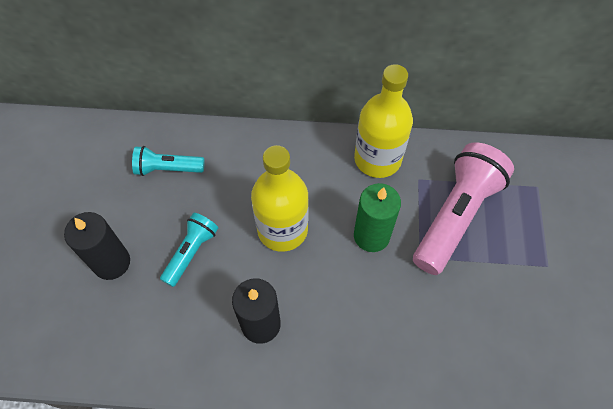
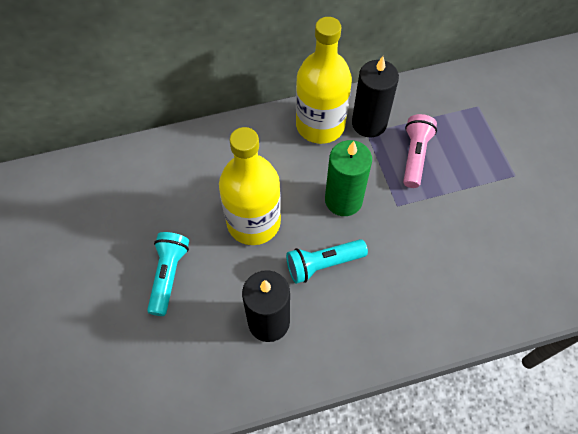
camera: 20 degrees left, 0 degrees up
black candle [64,212,130,280] -> black candle moved to [352,56,399,137]
turquoise flashlight [132,146,205,176] -> turquoise flashlight moved to [286,239,368,284]
pink flashlight [413,142,514,275] -> pink flashlight [403,114,437,188], size x0.54

